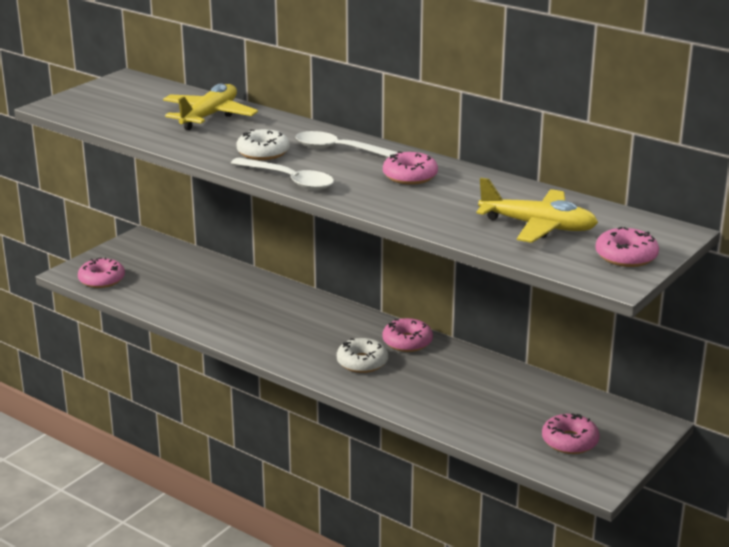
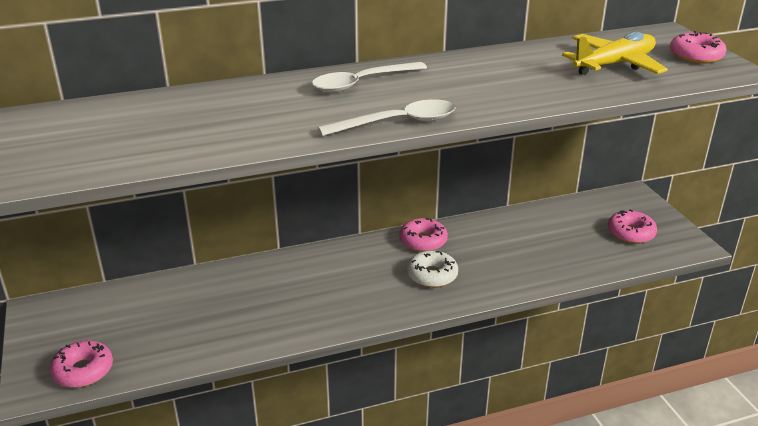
camera: 55 degrees left, 5 degrees up
yellow plane [163,84,258,130] -> none
white donut [237,129,290,160] -> none
pink donut [383,152,438,185] -> none

